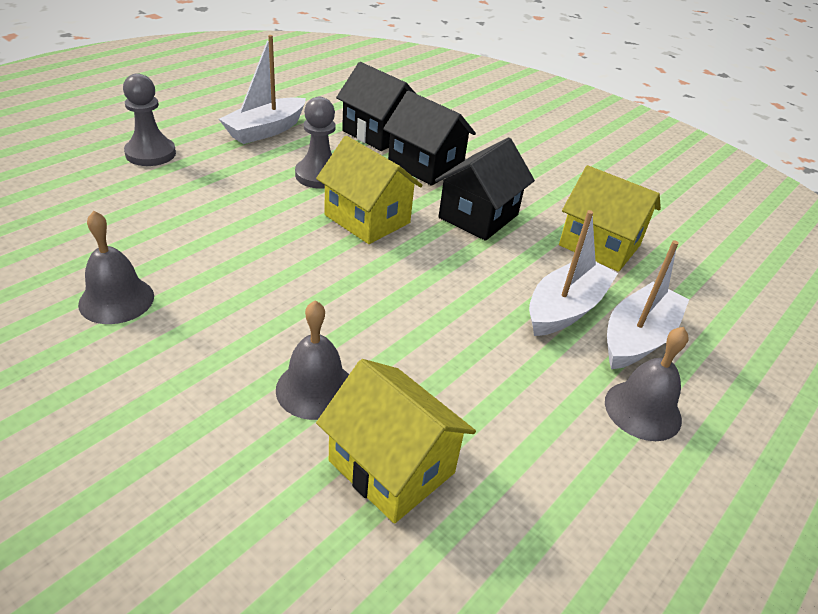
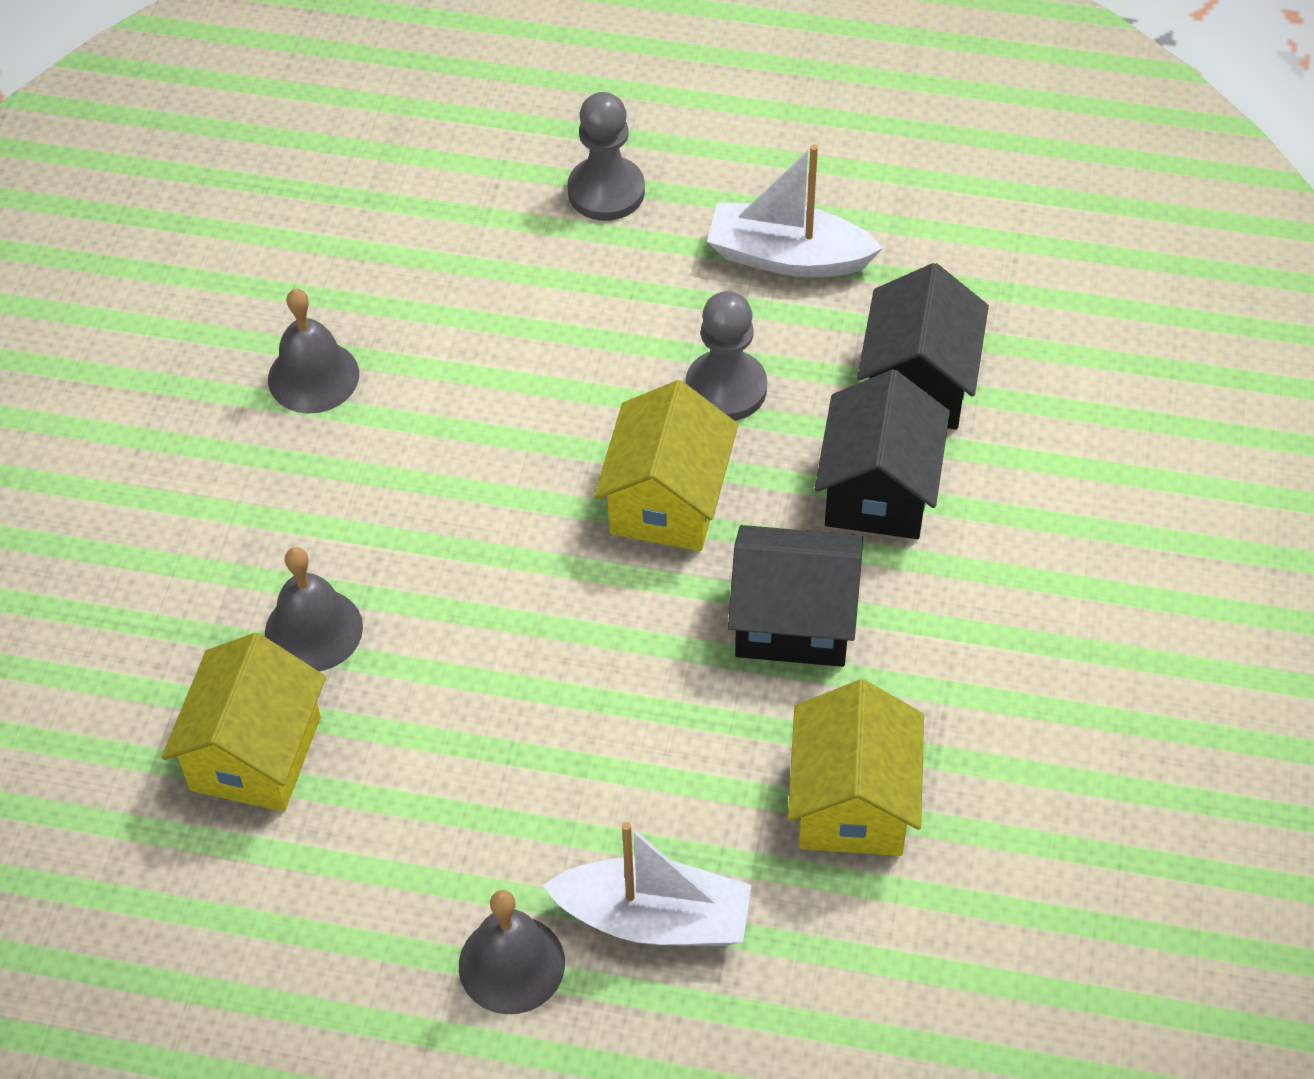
camera: 65 degrees right, 15 degrees up
white boat [529,210,618,336] -> none

